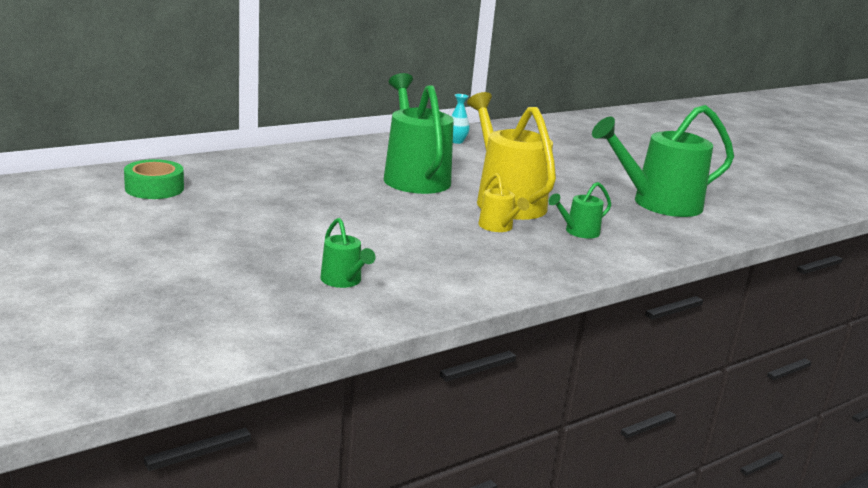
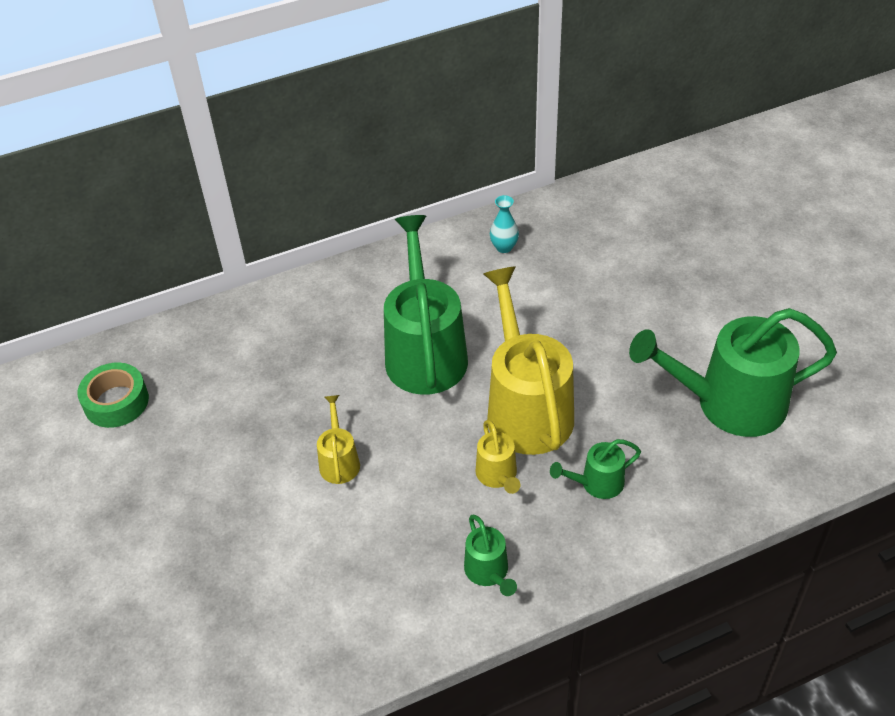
camera: 15 degrees right, 25 degrees up
green watering can [320,218,376,288] -> green watering can moved to [464,515,517,596]
none -> yellow watering can [317,395,360,484]

